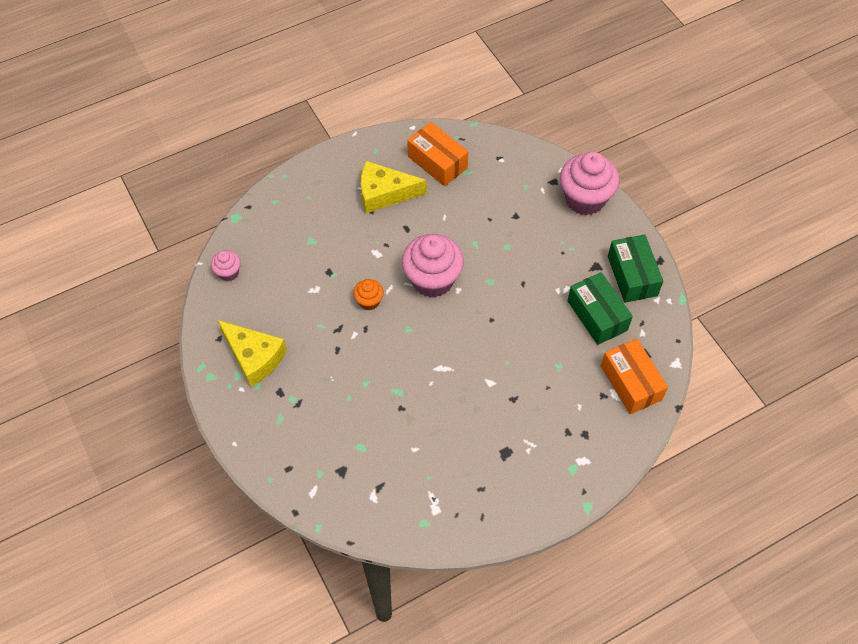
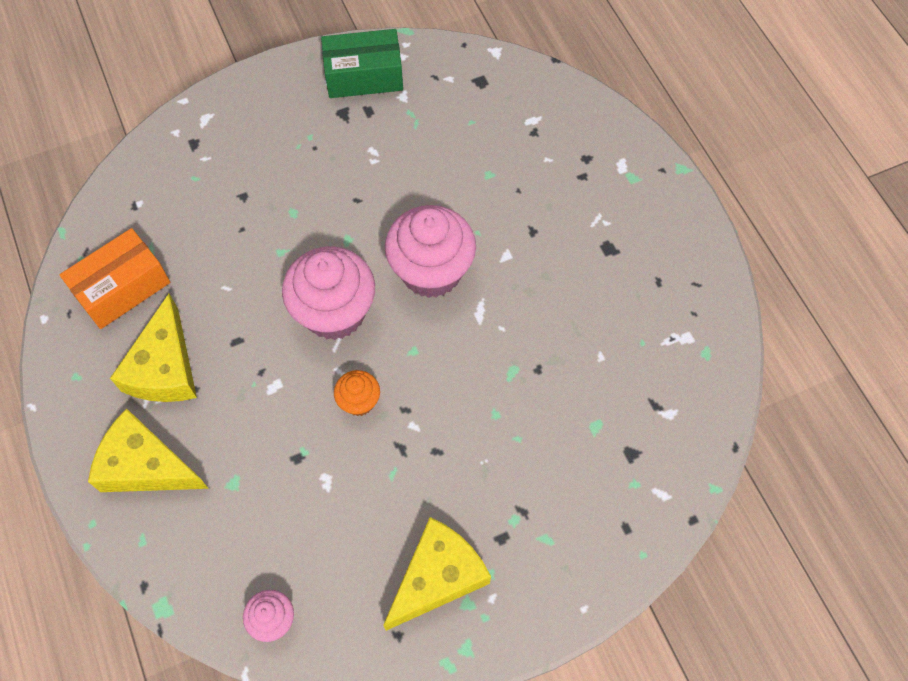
camera: 85 degrees left, 5 degrees up
pink cupcake [560,152,619,215] -> pink cupcake moved to [385,205,476,298]
green box [568,272,633,345] -> none
orange box [601,339,668,414] -> none
none -> yellow cheese [88,408,209,492]

